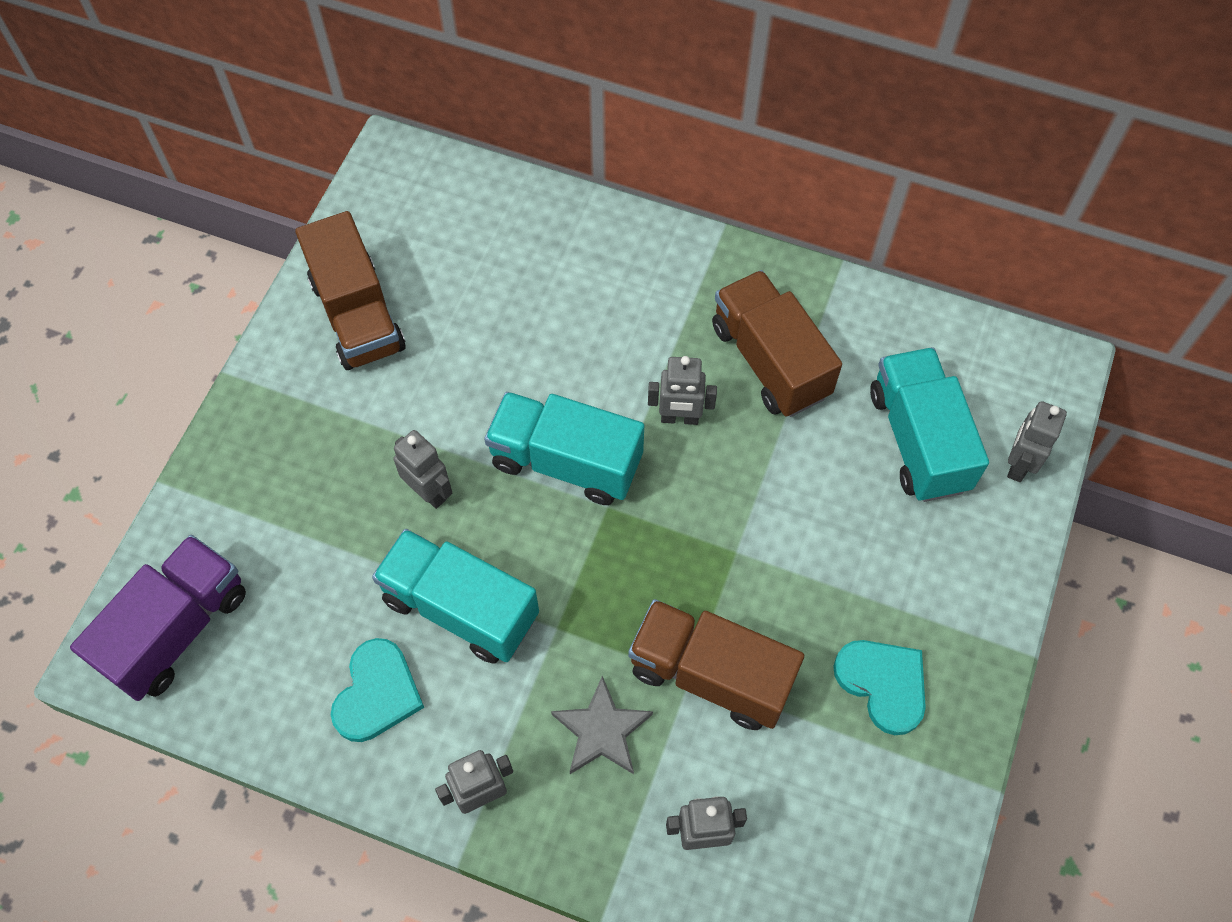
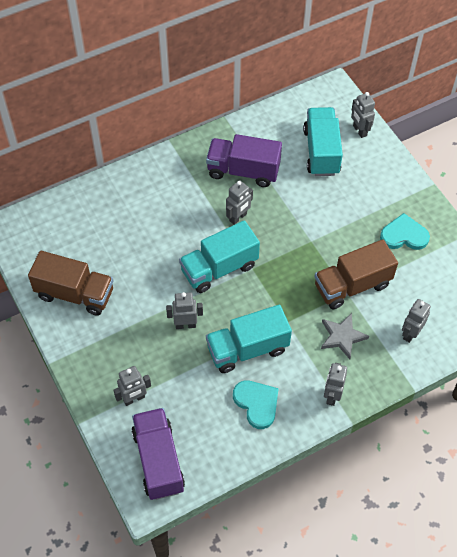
camera: 50 degrees left, 5 degrees down
brown truck [712,270,842,417] -> purple truck [206,134,282,187]
turquoise truck [870,347,989,502] -> turquoise truck turned 60 degrees clockwise [303,107,343,176]
none -> grey robot [113,366,151,406]

